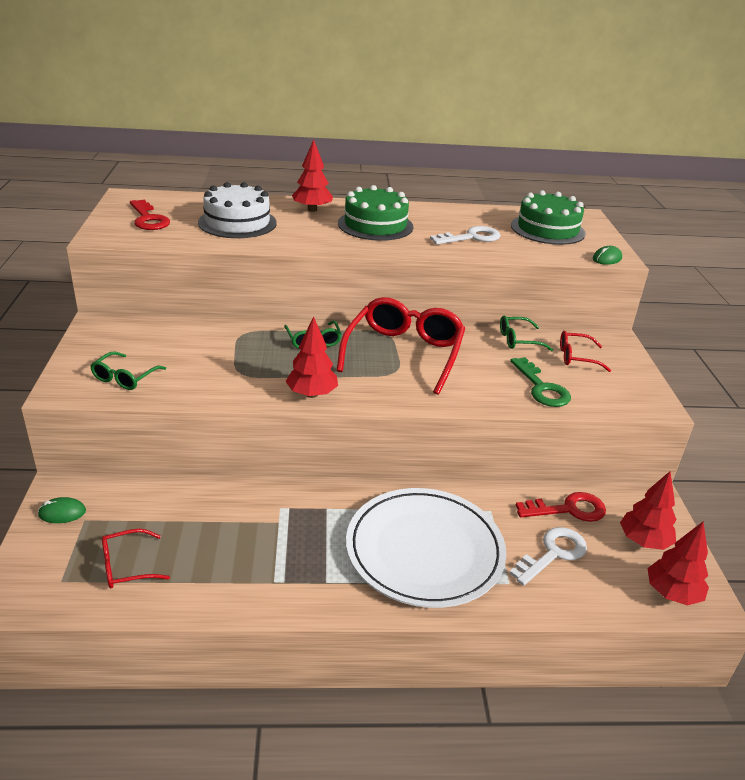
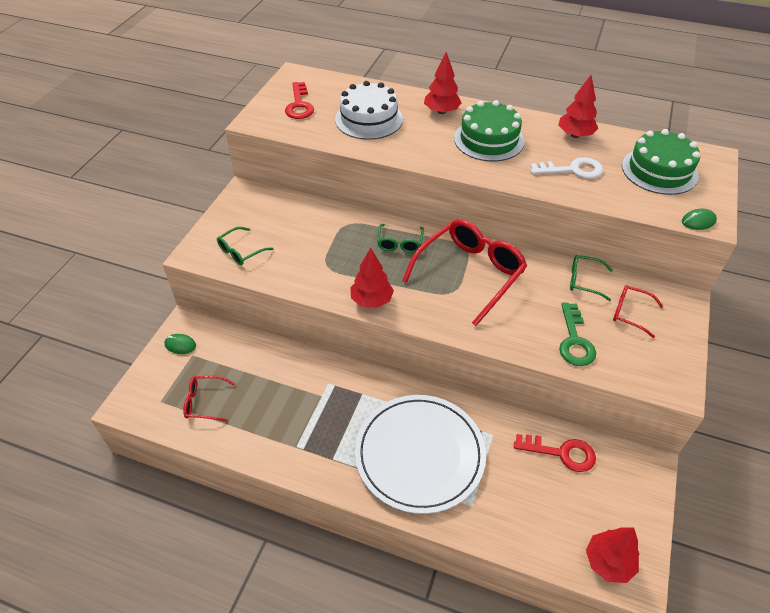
camera: 25 degrees right, 15 degrees up
white key [509,527,587,586] -> none
red tree [620,471,677,550] -> red tree moved to [558,75,598,138]

